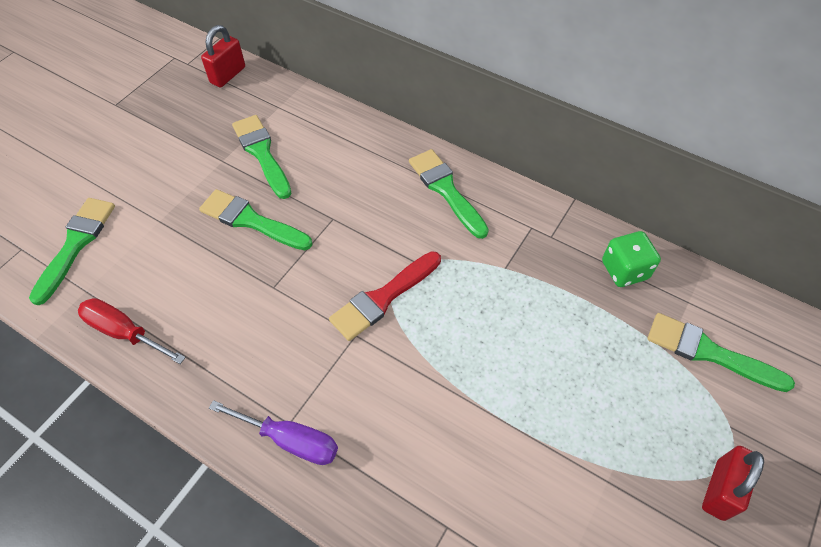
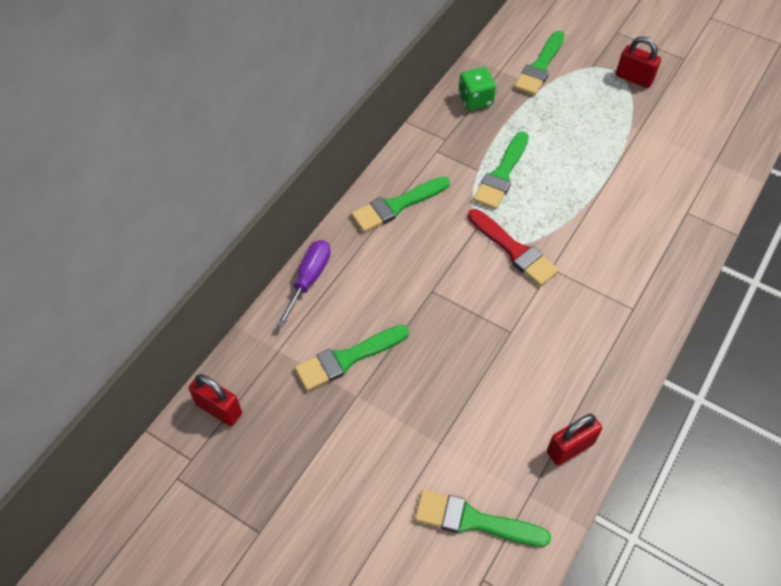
camera: 90 degrees left, 0 degrees up
red screwdriver [78,298,186,364] -> red padlock [547,414,602,465]
green brush [199,189,313,250] -> green brush moved to [473,132,529,210]
purple screwdriver [209,400,338,465] -> purple screwdriver moved to [277,240,331,327]

